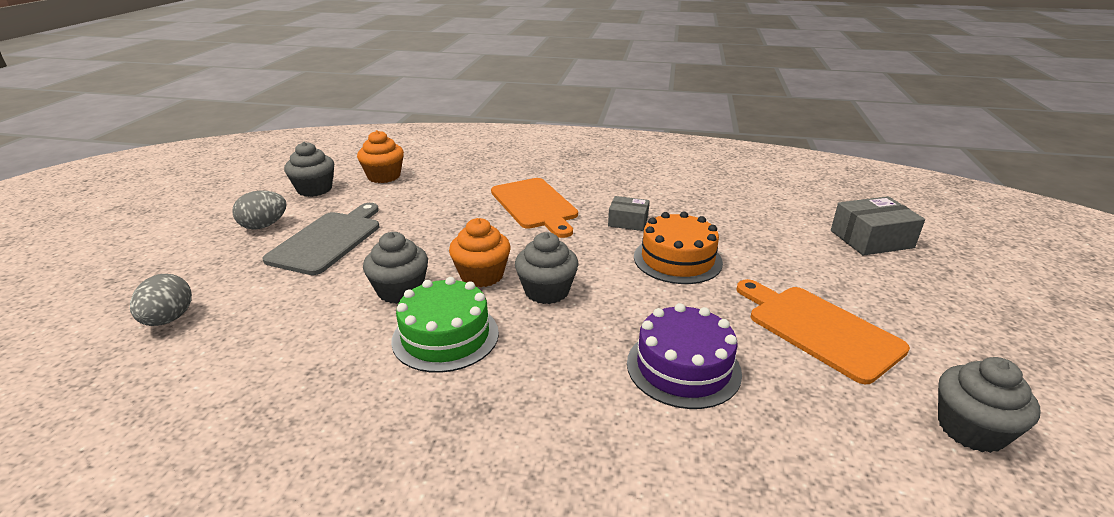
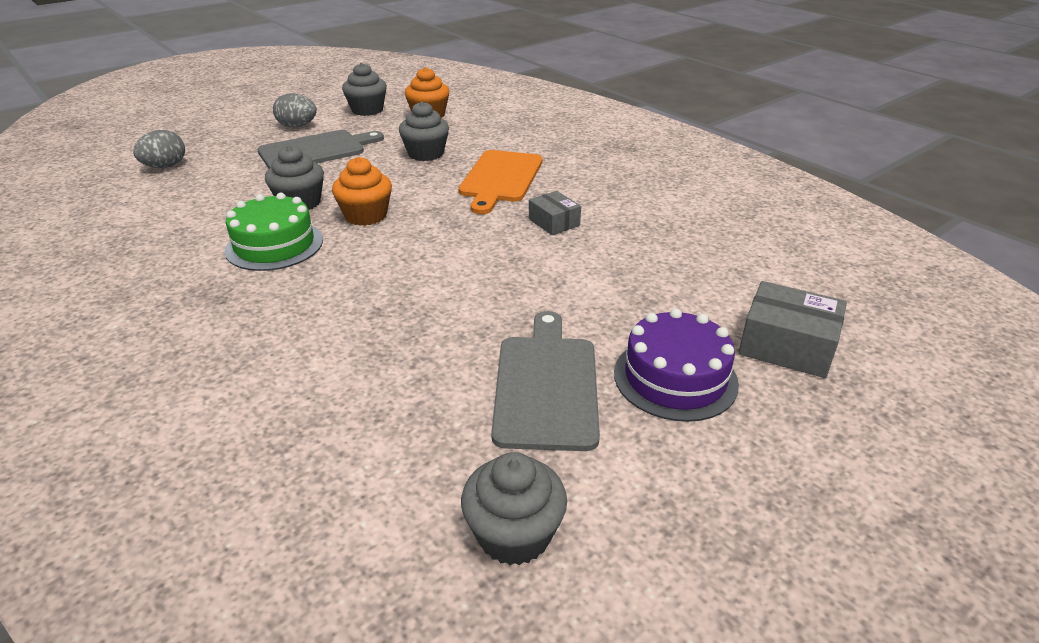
camera: 40 degrees right, 5 degrees up
grey cupcake [515,232,578,304] -> grey cupcake moved to [399,101,449,161]
purple cake [627,303,742,409] -> purple cake moved to [614,308,739,422]
orange cake [634,212,723,284] -> none
orange cutting board [736,279,910,384] -> grey cutting board [491,311,600,451]

